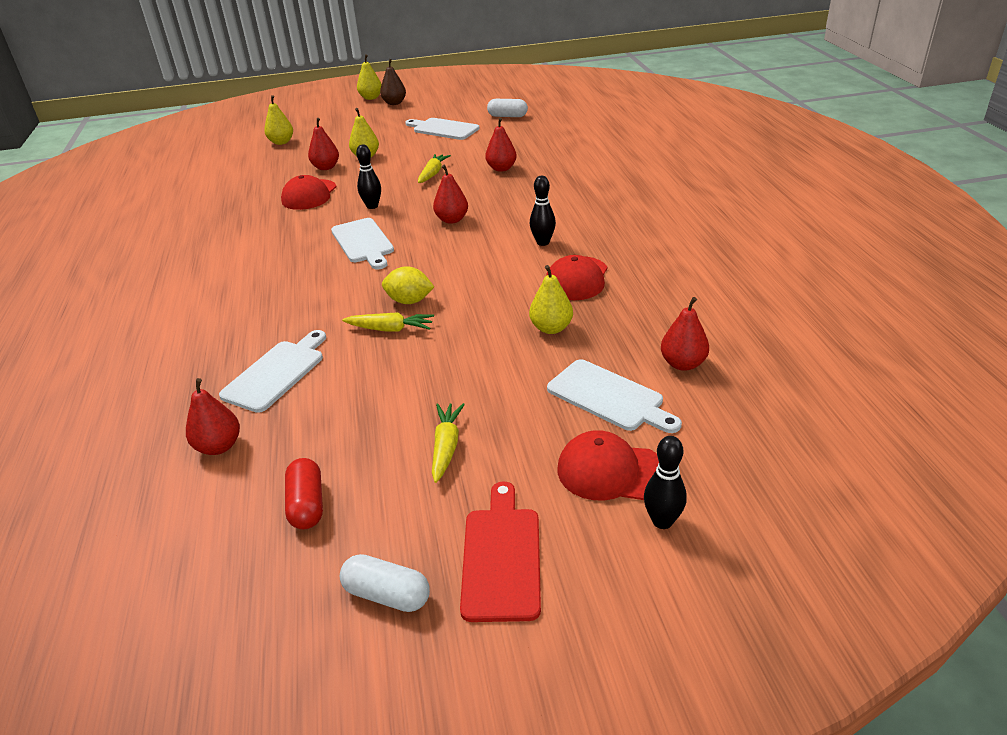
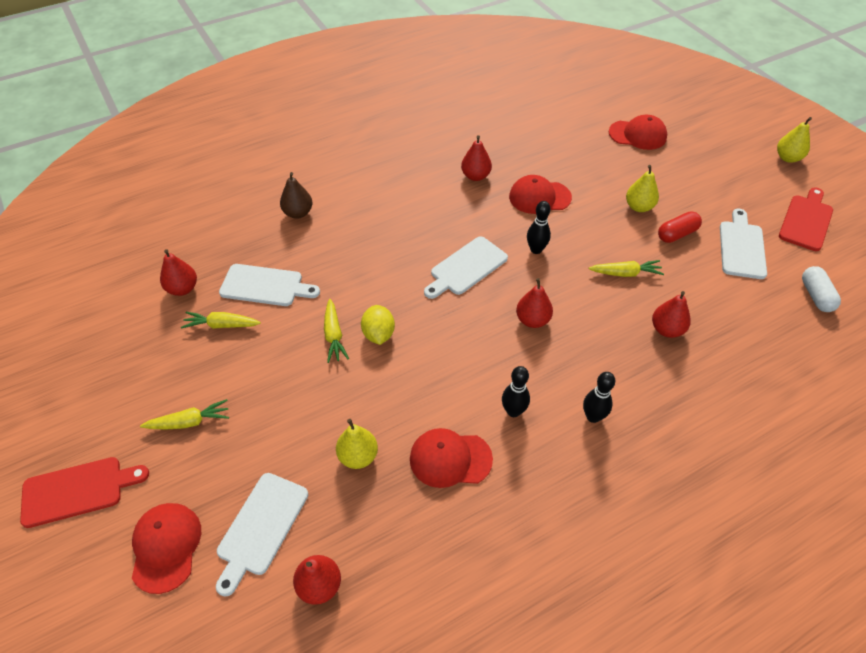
camera: 70 degrees right, 15 degrees up
yellow pear [264,95,293,145] -> red cap [609,115,667,150]
red capsule [285,458,323,529] -> red capsule moved to [658,211,702,243]
red pear [308,118,339,170] -> red pear moved to [461,135,492,181]
white capsule [340,554,430,612] -> none
brown pear [380,59,406,105] -> brown pear moved to [280,172,312,219]
black bowling pin [644,436,687,529] -> black bowling pin moved to [583,372,615,423]
none -> yellow carrot [181,312,261,329]
none -> red cutting board [779,187,833,251]

